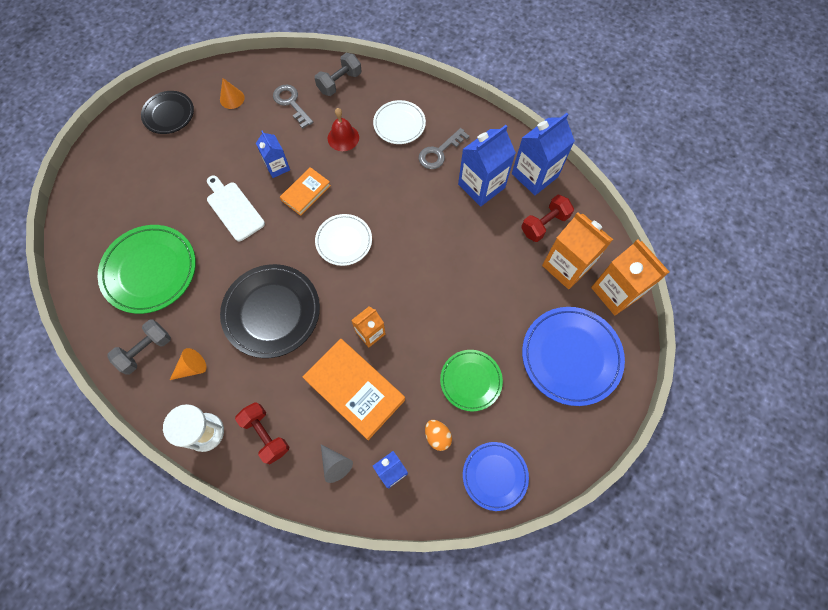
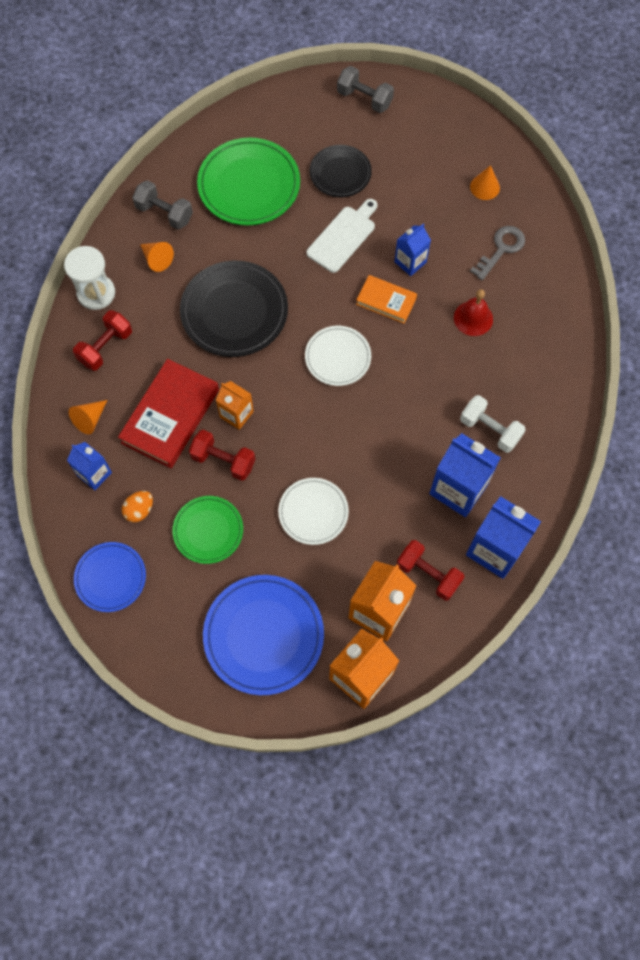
camera: 75 degrees right, 0 degrees up
black plate [141,91,194,134] -> black plate moved to [310,145,372,197]
orange book [303,339,405,440] -> red book [118,359,219,468]
grey dumbbell [315,53,362,96] -> grey dumbbell moved to [337,66,394,113]
grey cone [321,445,353,483] -> orange cone [69,400,107,434]
white plate [373,100,426,144] -> white plate moved to [278,478,349,545]
grey key [419,128,470,169] -> white dumbbell [460,395,526,453]
none -> red dumbbell [189,430,255,481]

